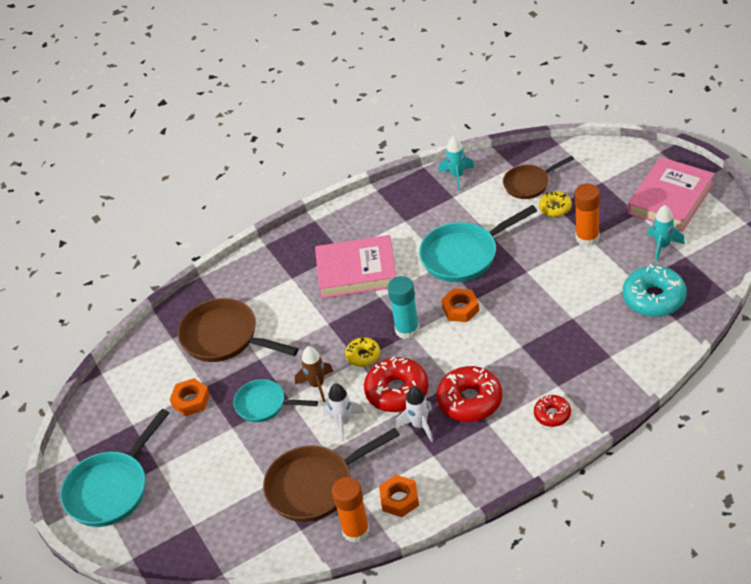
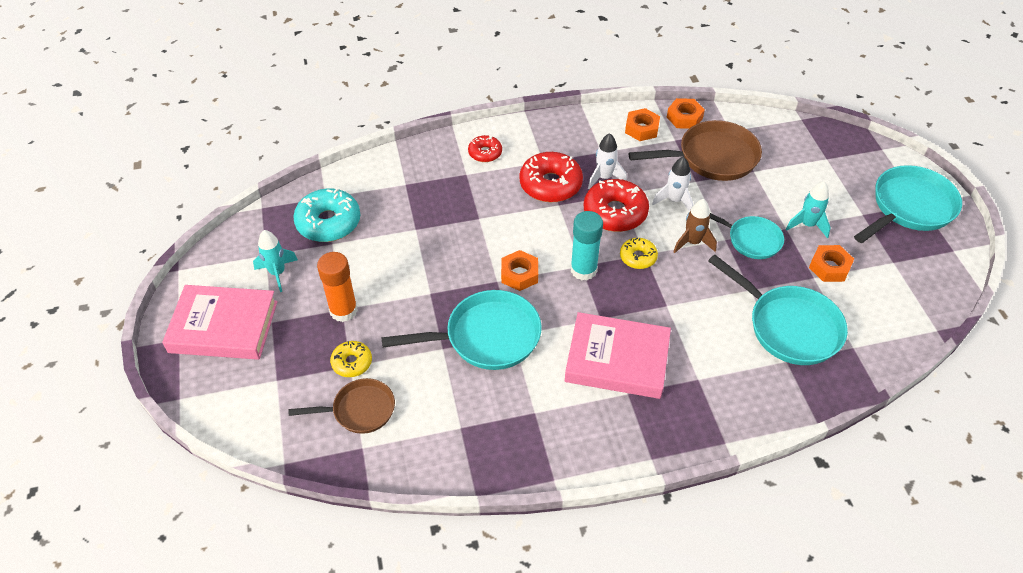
camera: 170 degrees left, 5 degrees up
brown pan [178,298,299,362] -> turquoise pan [708,255,848,365]
orange glue stick [332,477,370,543] -> orange nut [667,98,705,129]
turquoise rocket [439,136,474,190] -> turquoise rocket moved to [786,181,831,238]
pink book [628,157,715,232] -> pink book turned 45 degrees clockwise [162,285,278,360]

